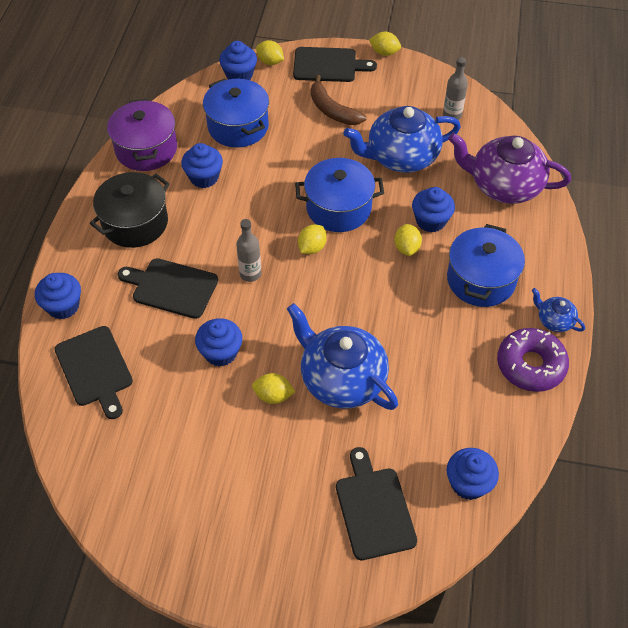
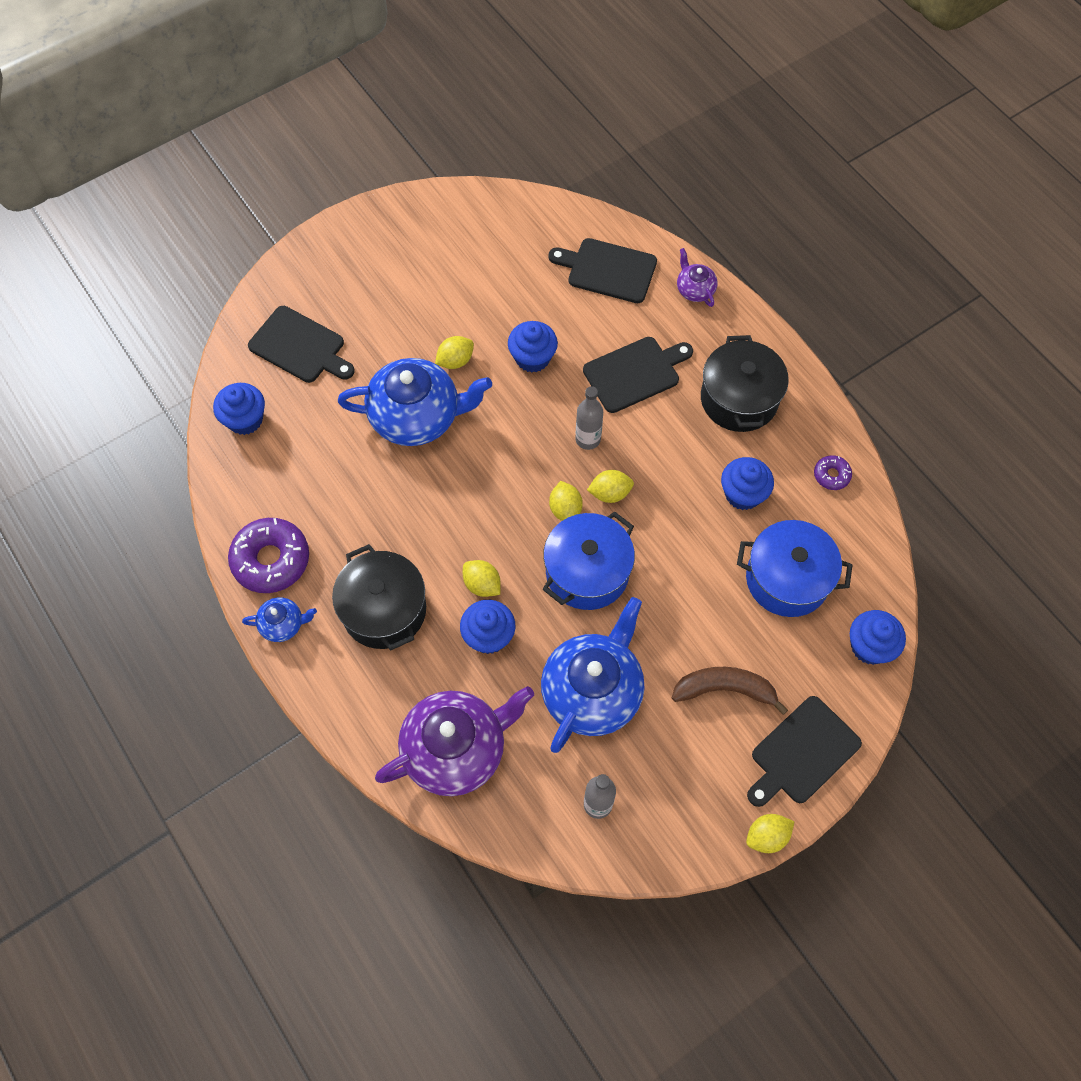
camera: 135 degrees right, 10 degrees up
blue cupcake [35,273,81,319] -> purple teapot [677,248,718,307]
purple pot [107,98,177,171] -> purple donut [814,455,852,490]
yellow lemon [256,40,284,65] -> yellow lemon moved to [587,470,634,503]
blue pot [447,224,525,307] -> black pot [332,544,426,650]

